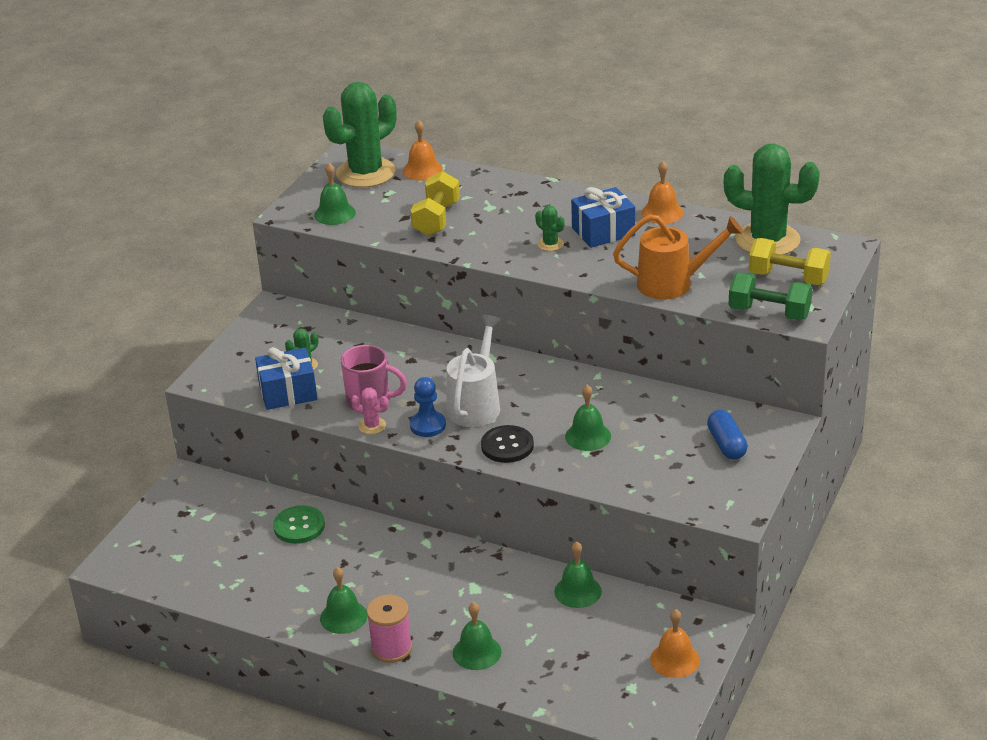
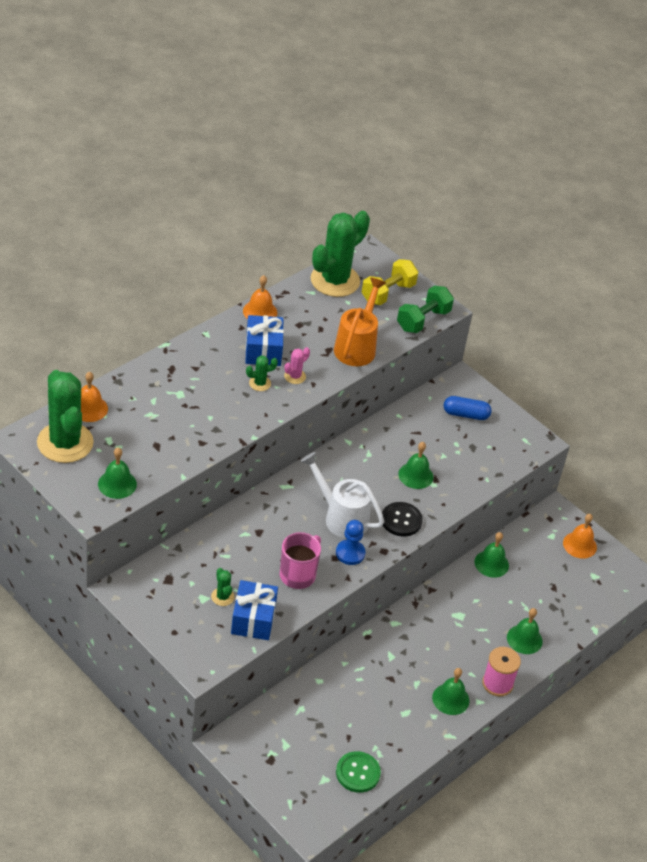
camera: 75 degrees left, 10 degrees up
green button [273,505,325,544] -> green button moved to [336,751,381,793]
pink cactus [351,388,389,434] -> pink cactus moved to [284,347,310,384]
yellow dumbbell [410,171,460,236] -> none

